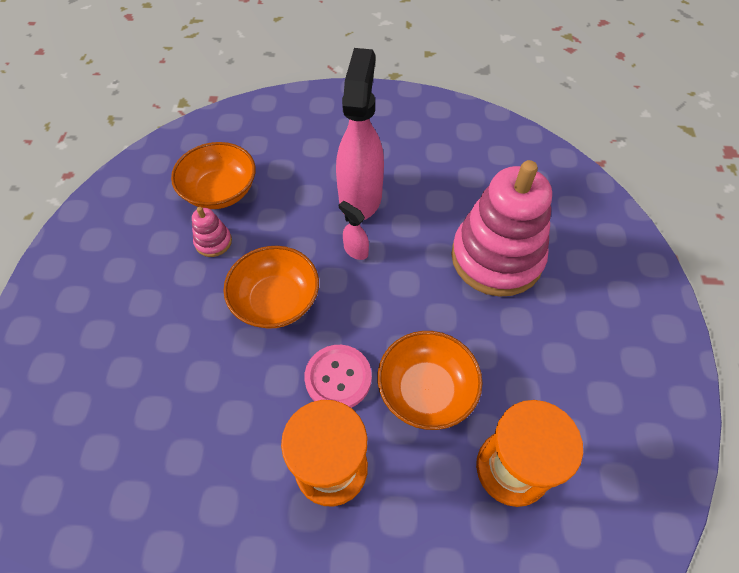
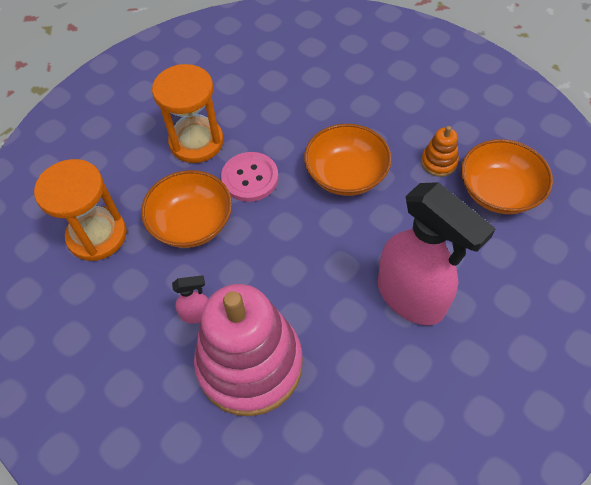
camera: 130 degrees right, 0 degrees up
pink stacking toy [192,207,232,257] -> orange stacking toy [421,126,459,177]
pink spray bottle [339,201,369,260] -> pink spray bottle moved to [172,275,208,323]

